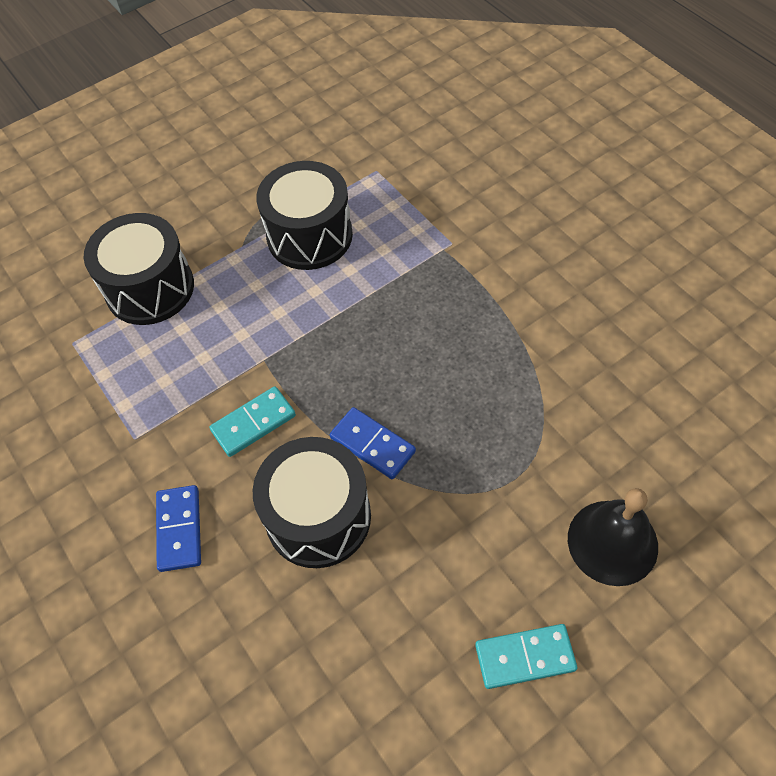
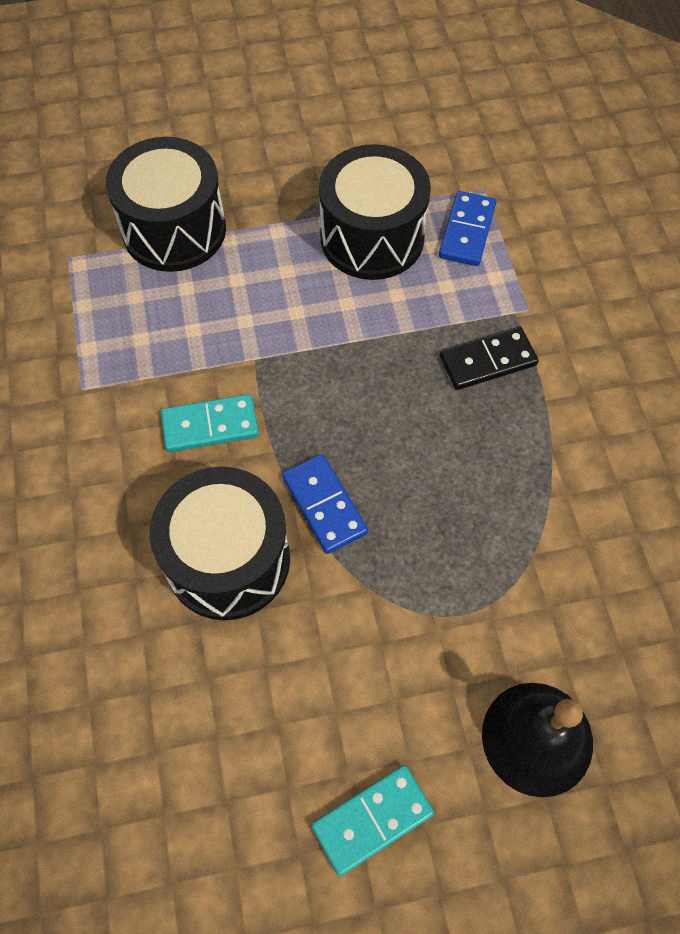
camera: 20 degrees right, 5 degrees up
blue domino [156,485,201,572] -> blue domino moved to [439,191,496,266]
turquoise domino [475,624,577,689] -> turquoise domino turned 45 degrees counterclockwise [311,765,434,876]
none -> black domino [440,327,538,390]

